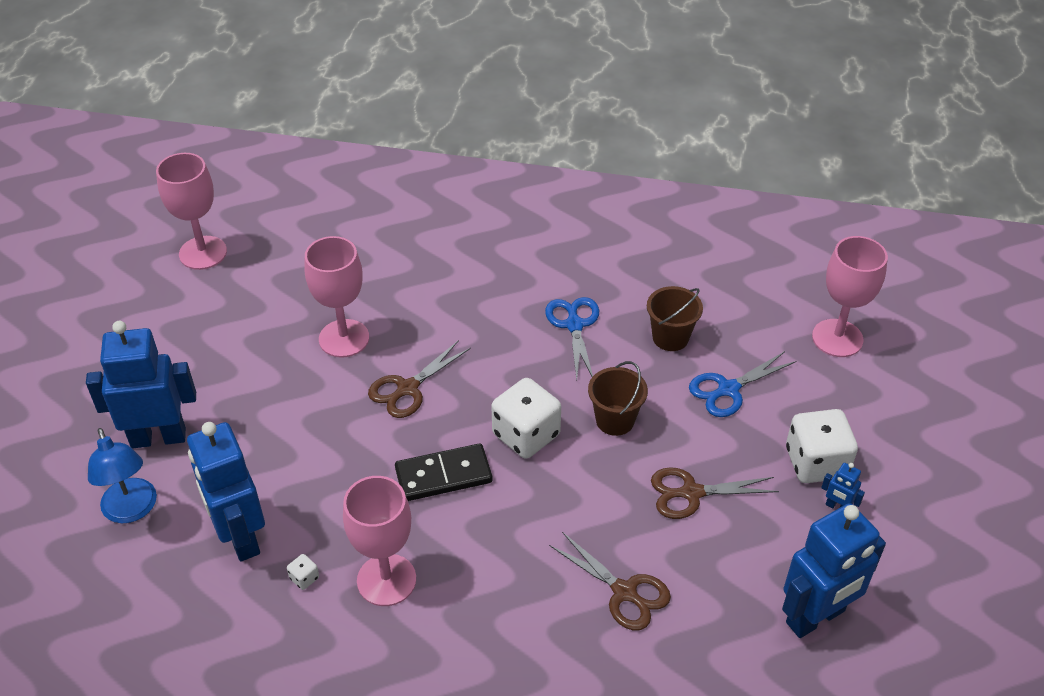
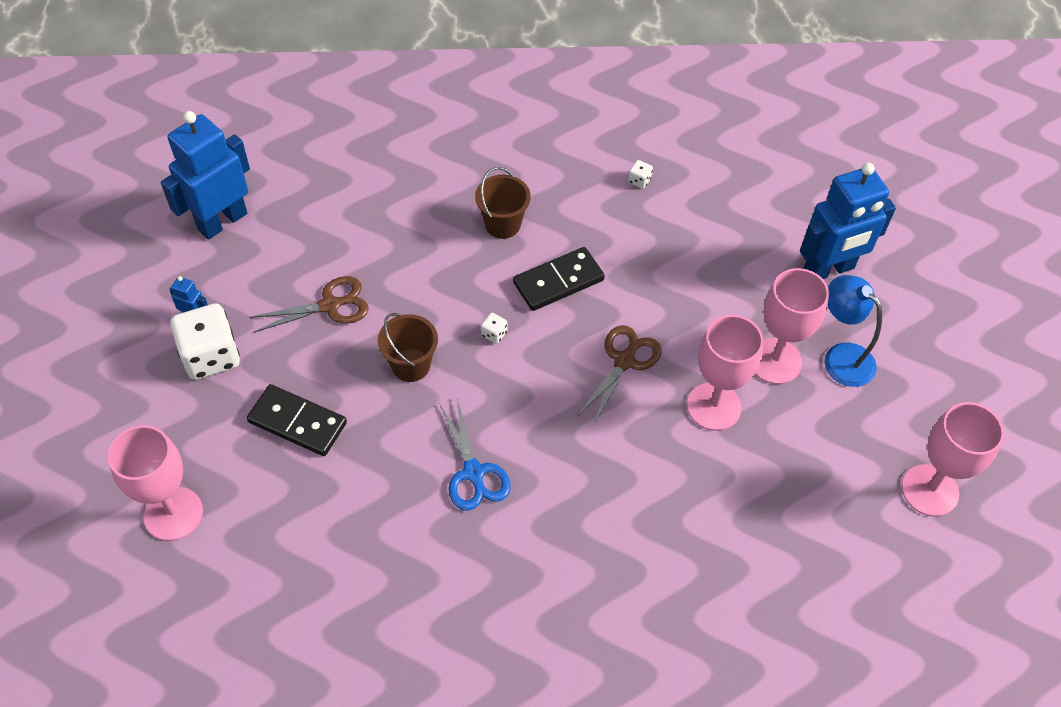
camera: 165 degrees right, 10 degrees up
blue lamp [88,428,157,523] -> blue lamp moved to [824,275,882,387]
blue robot [187,422,265,561] -> none
pink goblet [343,476,416,606] -> pink goblet moved to [755,268,829,384]
white dice [491,378,561,458] -> white dice [481,313,507,344], size x0.40
brown scissors [549,532,671,630] -> none
brown bucket [647,286,703,351] -> brown bucket moved to [475,167,531,239]
blue scissors [689,351,797,417] -> black domino [247,384,347,456]

